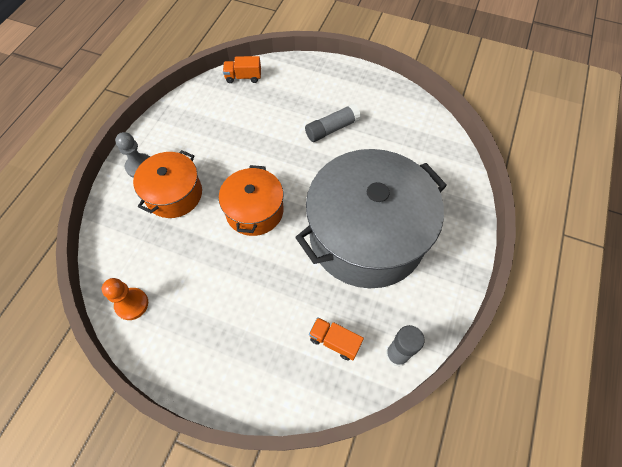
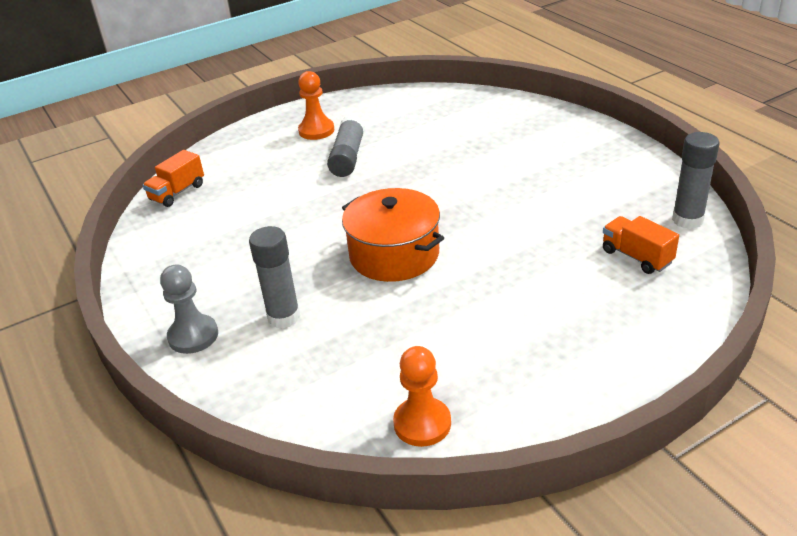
camera: 50 degrees left, 25 degrees down
orange pot [133,150,202,218] -> grey glue stick [249,226,300,329]
grey pot [295,149,447,288] -> none
orange truck [309,317,364,361] -> orange truck turned 75 degrees clockwise [603,216,679,274]
none -> orange pawn [298,71,335,140]

